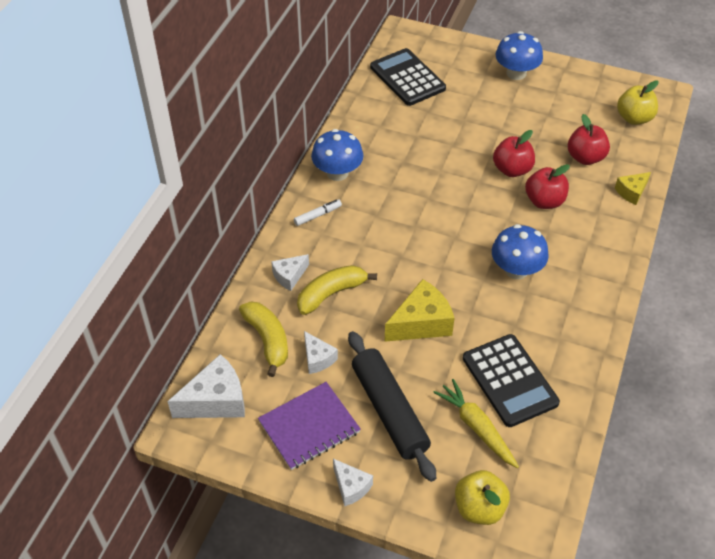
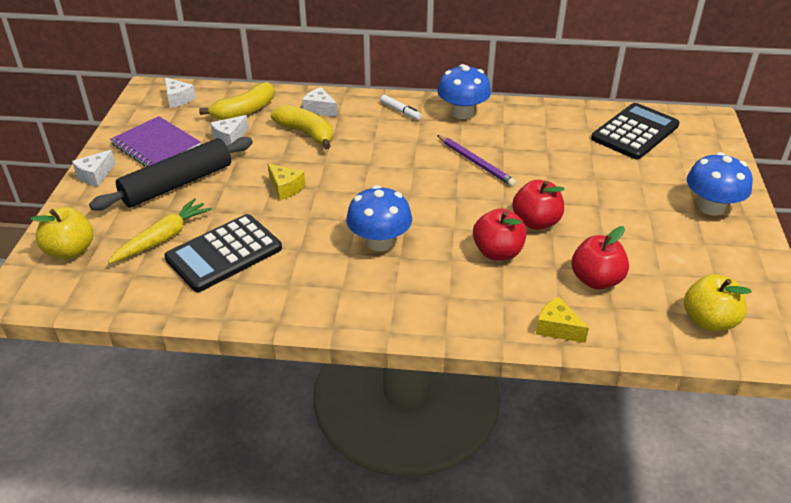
camera: 75 degrees right, 10 degrees down
white cheese [167,354,245,418] -> white cheese [165,77,196,108], size x0.58
yellow cheese [385,279,454,342] -> yellow cheese [268,163,305,200], size x0.58
none -> purple pencil [437,135,516,187]

